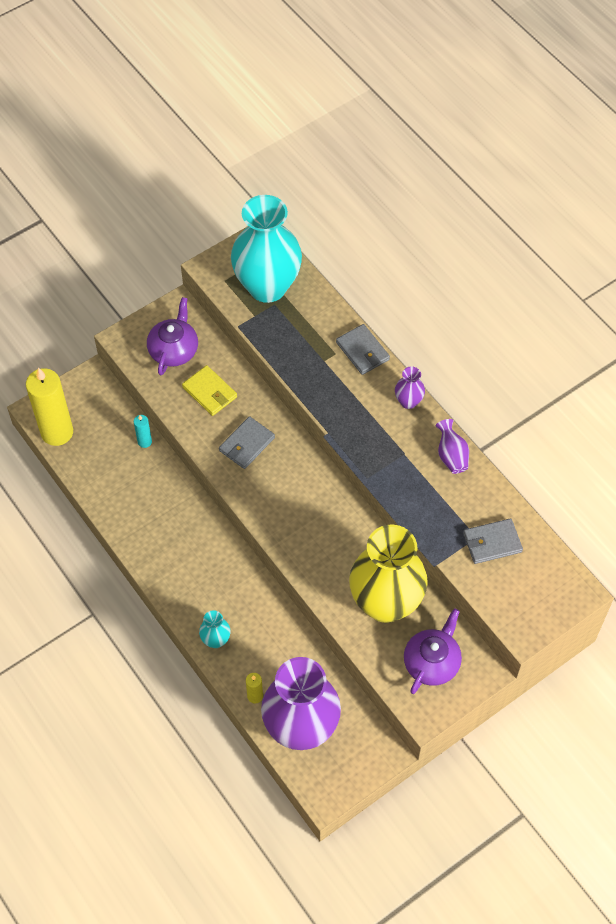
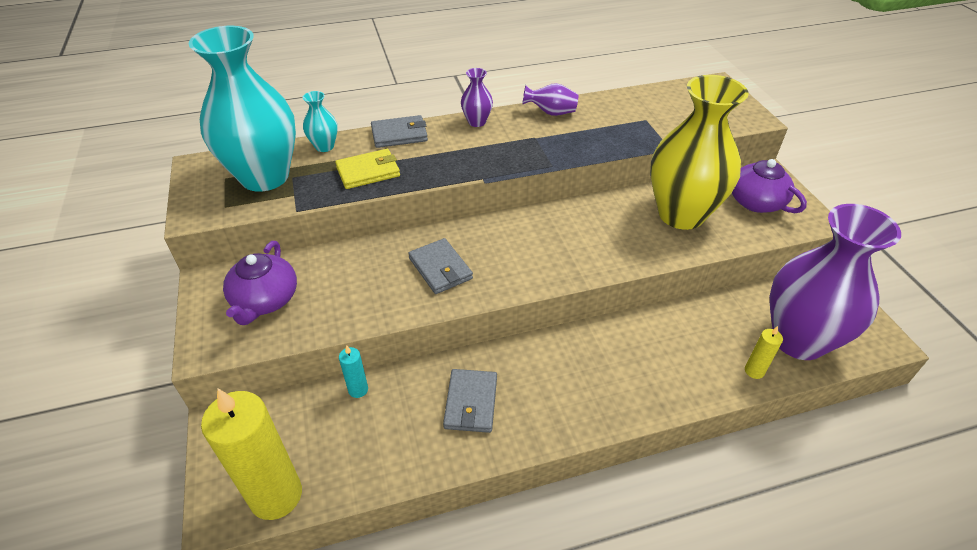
camera: 70 degrees left, 15 degrees down
purple teapot [147,297,198,375] -> purple teapot turned 120 degrees counterclockwise [223,241,297,325]
yellow wallet [182,365,237,416] -> yellow wallet moved to [335,149,400,189]
turquoise vase [199,610,230,648] -> turquoise vase moved to [303,91,338,152]
grey wallet [463,518,523,564] -> grey wallet moved to [443,369,497,433]

